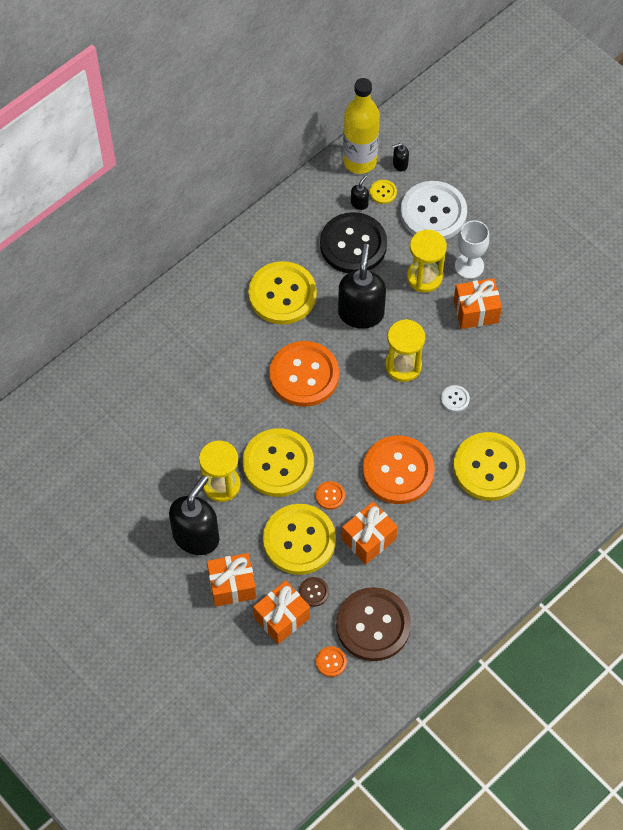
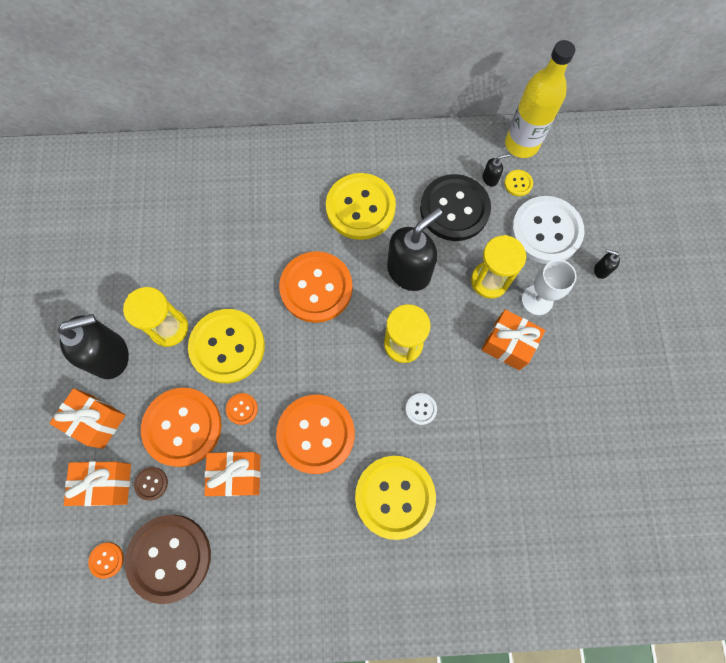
camera: 40 degrees right, 10 degrees up
yellow button [263,504,336,575] -> orange button [141,388,222,467]
black soap dispenser [392,143,409,171] -> black soap dispenser moved to [594,249,620,279]

